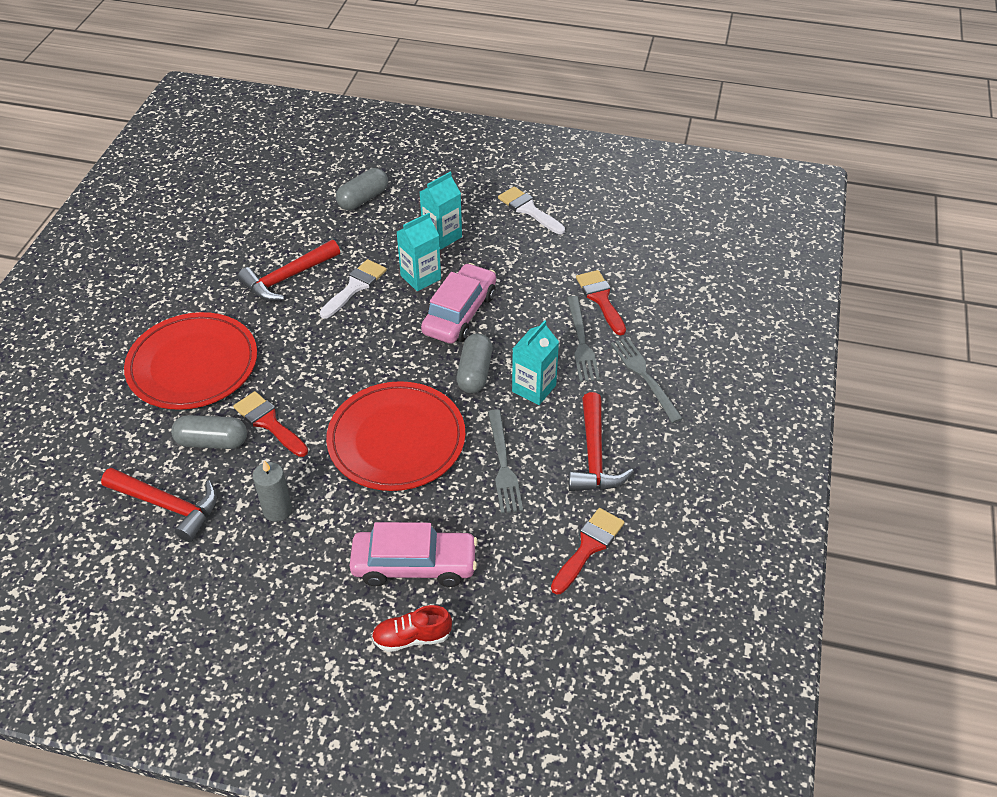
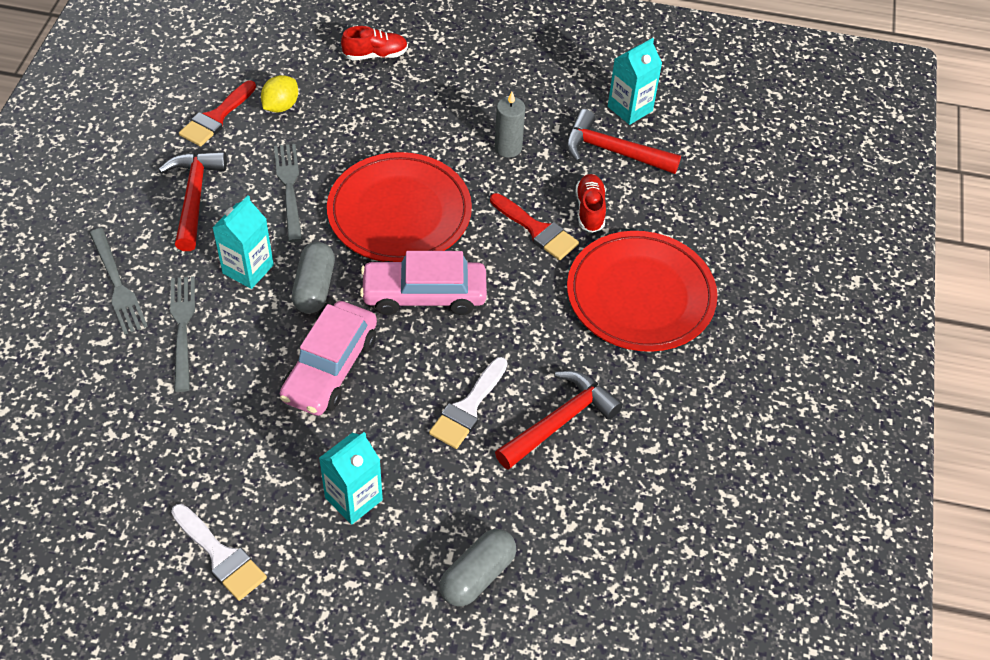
camera: 175 degrees right, 5 degrees up
grey capsule [171,415,247,449] -> red shoe [576,174,606,233]
pink car [350,522,478,587] -> pink car moved to [360,251,487,315]
turquoise carton [397,213,441,291] -> turquoise carton moved to [608,38,662,125]
red brush [576,270,626,335] -> none
none -> yellow lemon [261,75,298,113]

